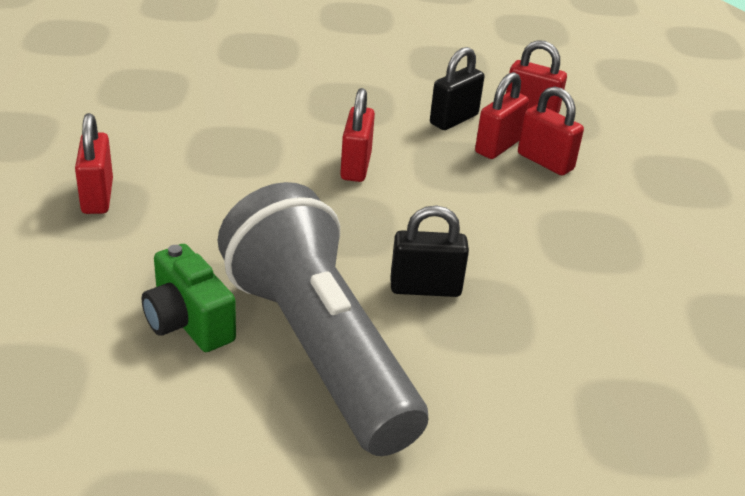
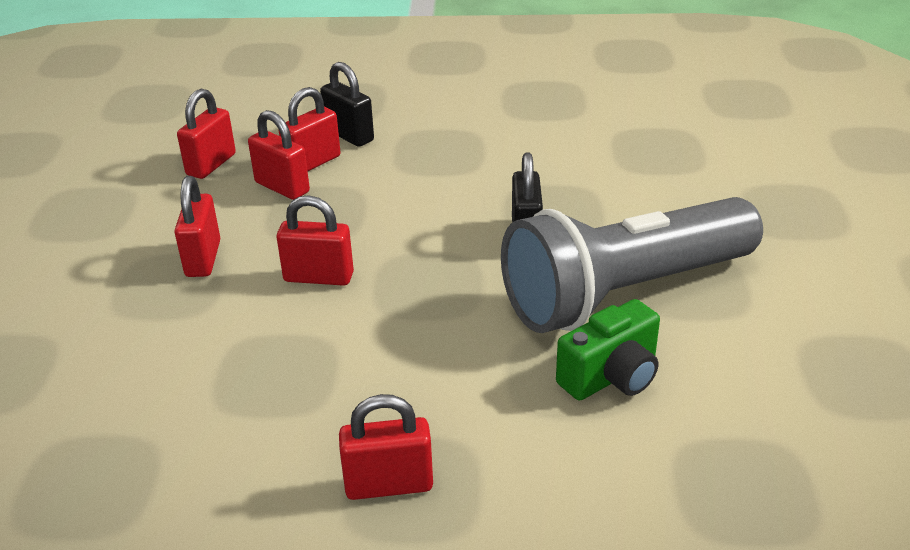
camera: 85 degrees left, 0 degrees up
black padlock [430,47,484,130] -> black padlock moved to [320,62,374,147]
none -> red padlock [174,176,220,277]

